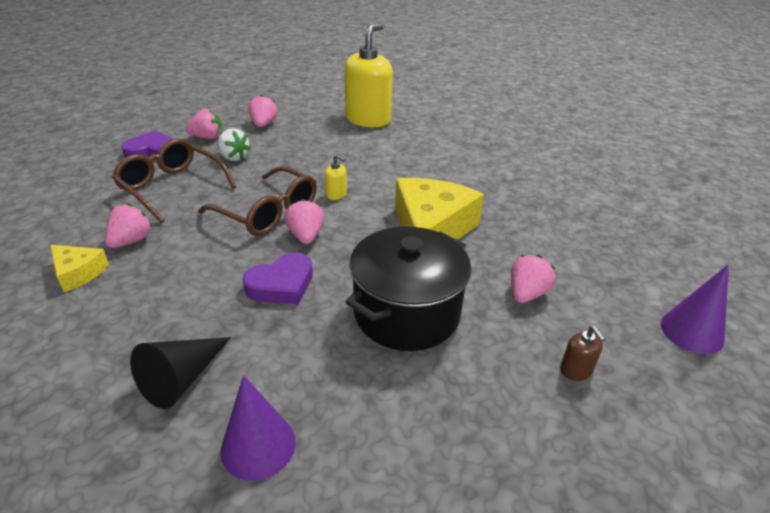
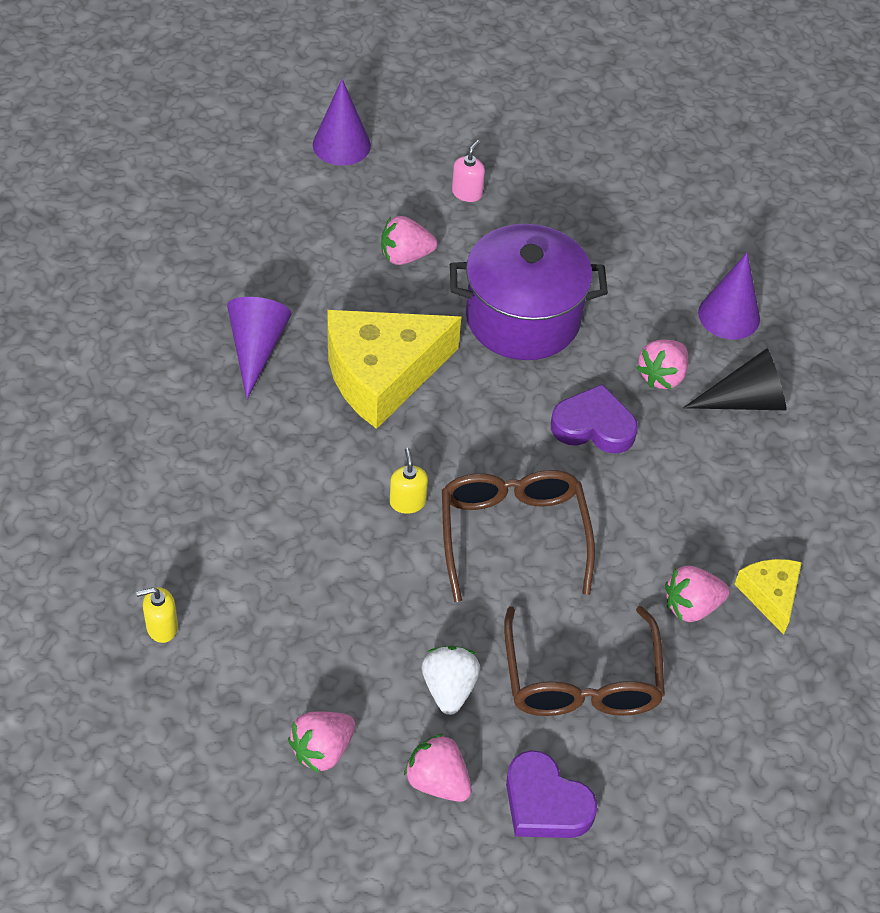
camera: 135 degrees left, 15 degrees up
pink strawberry [284,199,324,244] -> pink strawberry moved to [636,340,688,389]
yellow soap dispenser [344,23,393,127] -> yellow soap dispenser [136,587,178,643], size x0.40
black pot [346,226,472,351] -> purple pot [450,224,608,360]
brown soap dispenser [560,326,606,381] -> pink soap dispenser [452,140,485,202]
none -> purple cone [227,297,291,399]

